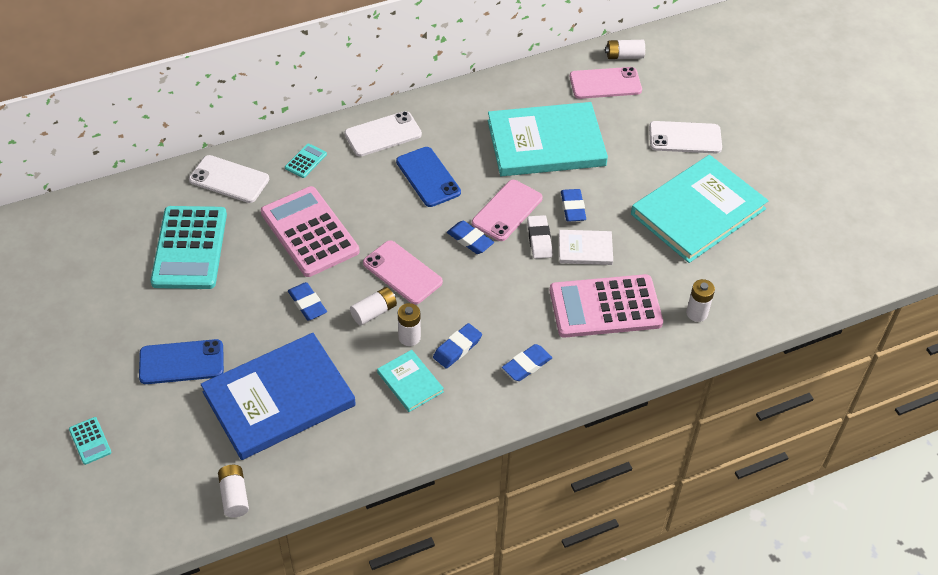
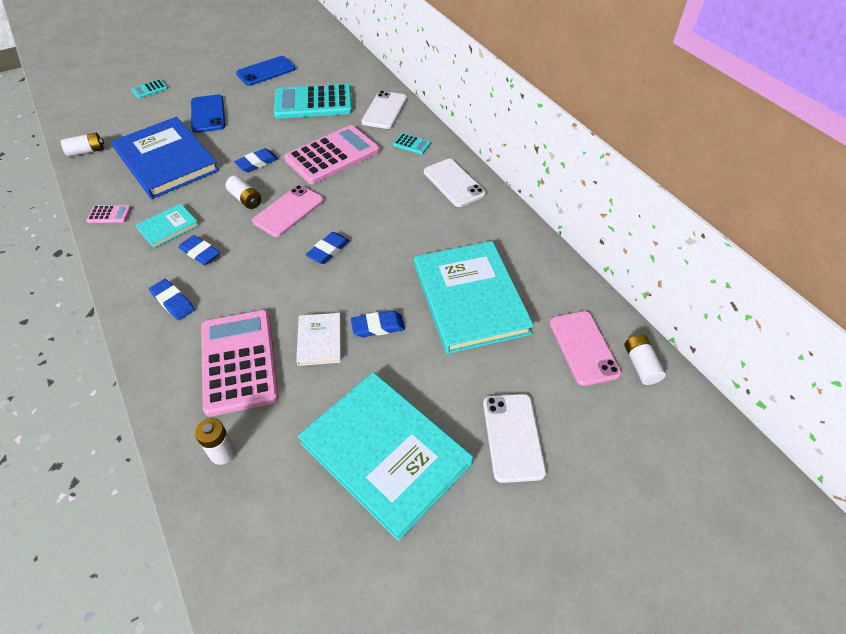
camera: 85 degrees right, 0 degrees up
blue phone [396,147,461,207] -> blue phone moved to [236,56,296,86]
white battery [398,303,421,346] -> none
pink phone [472,180,543,241] -> none
white eraser [527,215,552,259] -> none
none -> pink calculator [86,205,131,223]

